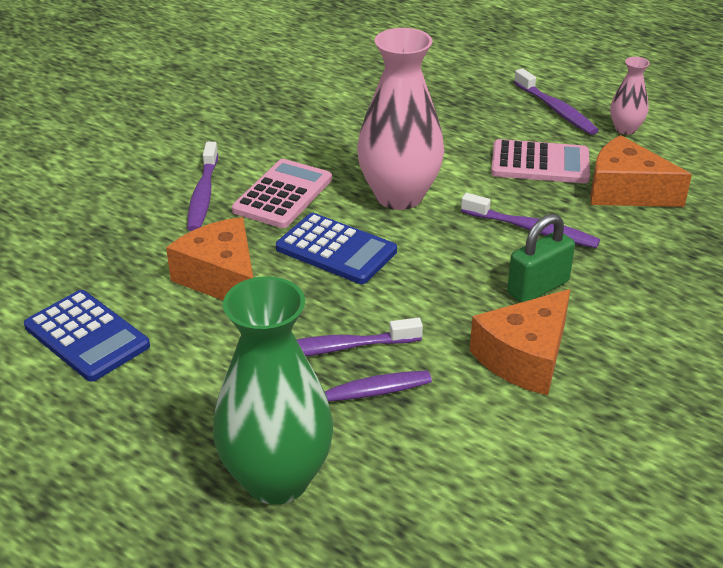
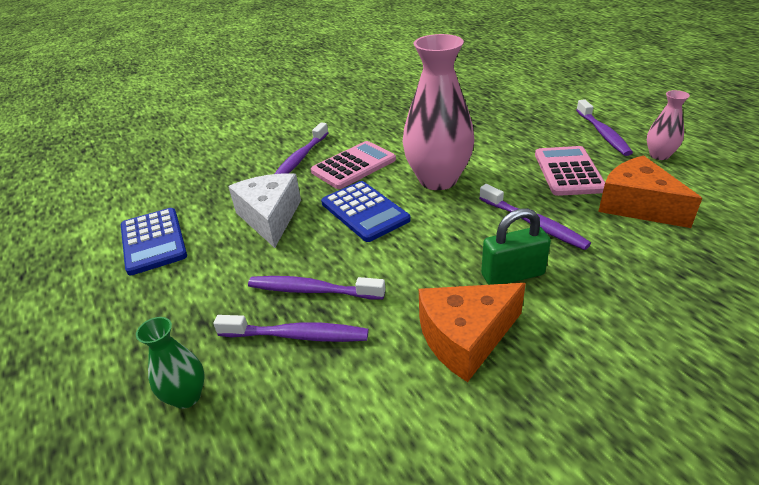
camera: 25 degrees right, 0 degrees up
orange cheese [166,217,253,300] -> white cheese [228,173,301,248]
green vase [213,277,333,505] -> green vase [136,317,205,409], size x0.48
pink calculator [491,139,590,183] -> pink calculator turned 120 degrees counterclockwise [535,146,605,196]

